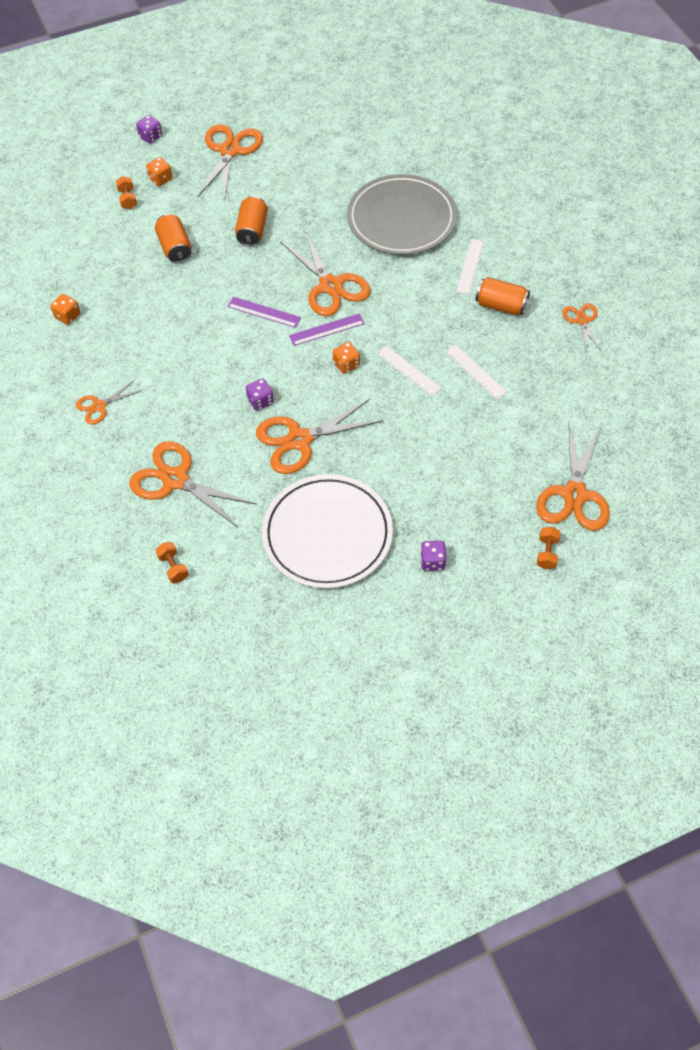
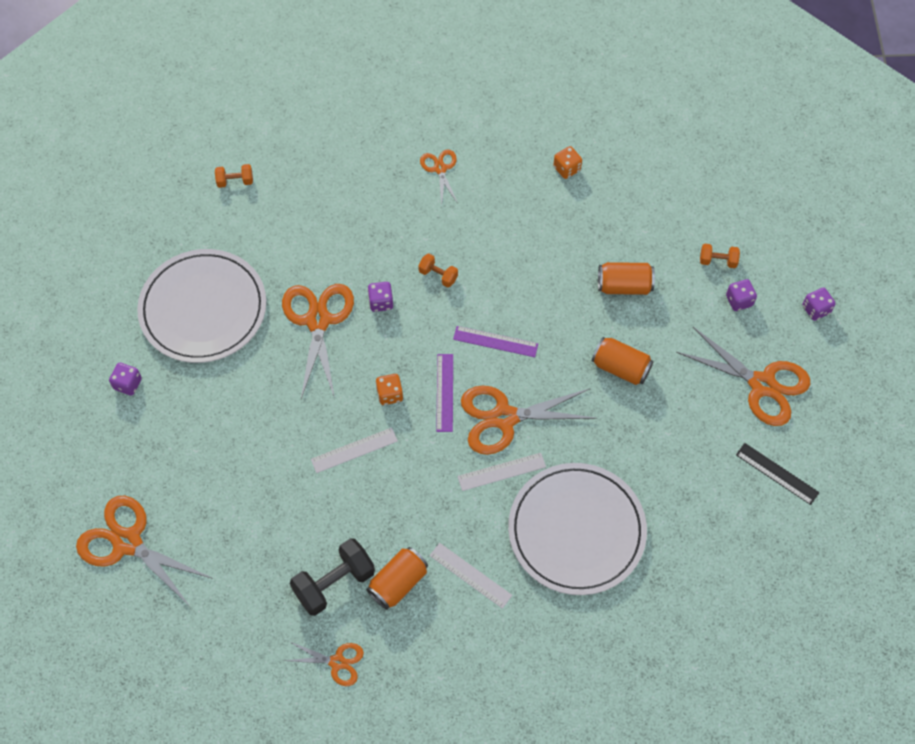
camera: 110 degrees right, 5 degrees up
orange scissors [129,441,256,527] -> none
orange dice [146,157,172,186] -> purple dice [726,279,757,311]
purple ruler [227,297,301,328] -> purple ruler turned 60 degrees clockwise [453,326,538,357]
grey plate [347,174,457,255] -> white plate [508,463,647,595]
white ruler [445,344,507,400] -> white ruler moved to [458,453,546,491]
orange dumbbell [537,527,560,569] -> orange dumbbell moved to [418,253,458,287]
none -> black dumbbell [290,538,375,616]
none -> black ruler [736,443,819,505]

